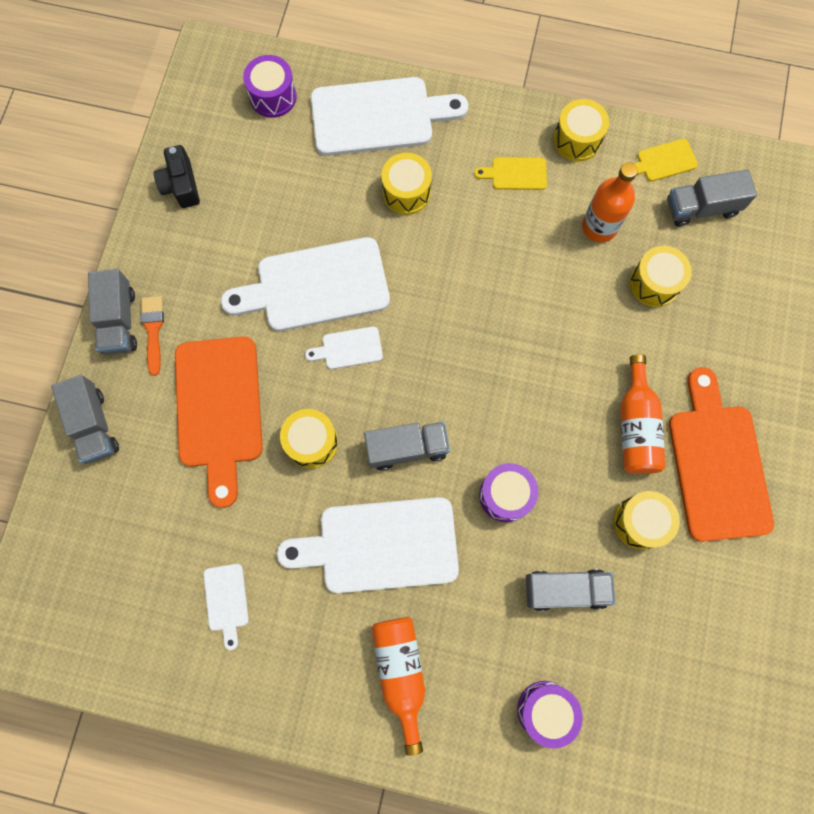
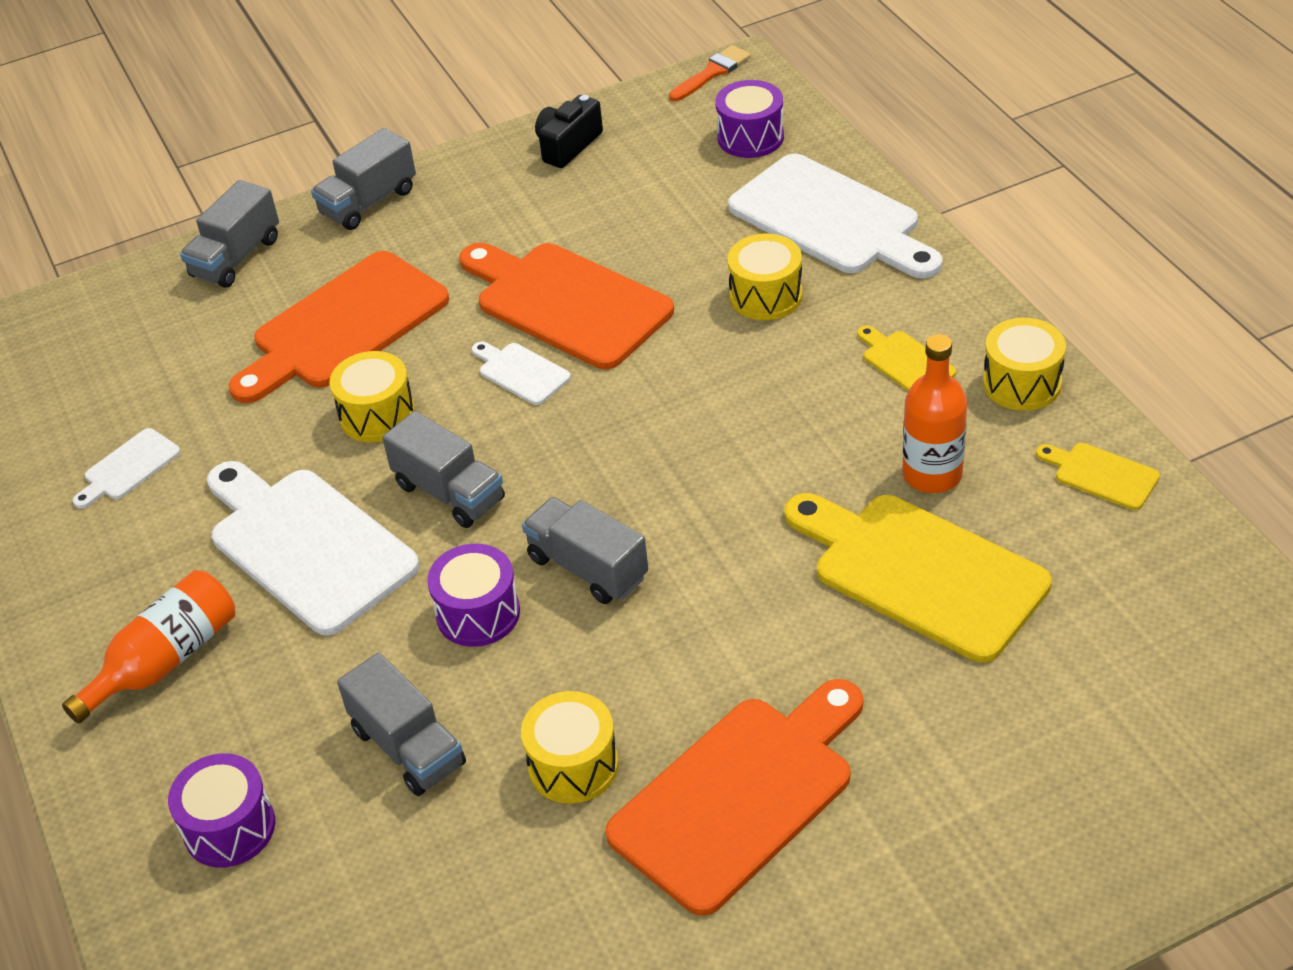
camera: 55 degrees right, 30 degrees down
orange brush [141,296,164,376] -> orange brush moved to [669,45,751,101]
white cutting board [221,237,390,331] -> orange cutting board [459,243,674,369]
orange bottle [620,354,666,474] -> none
yellow drum [630,246,692,307] -> yellow cutting board [785,493,1052,662]
grey truck [667,169,757,227] -> grey truck moved to [522,497,648,604]

